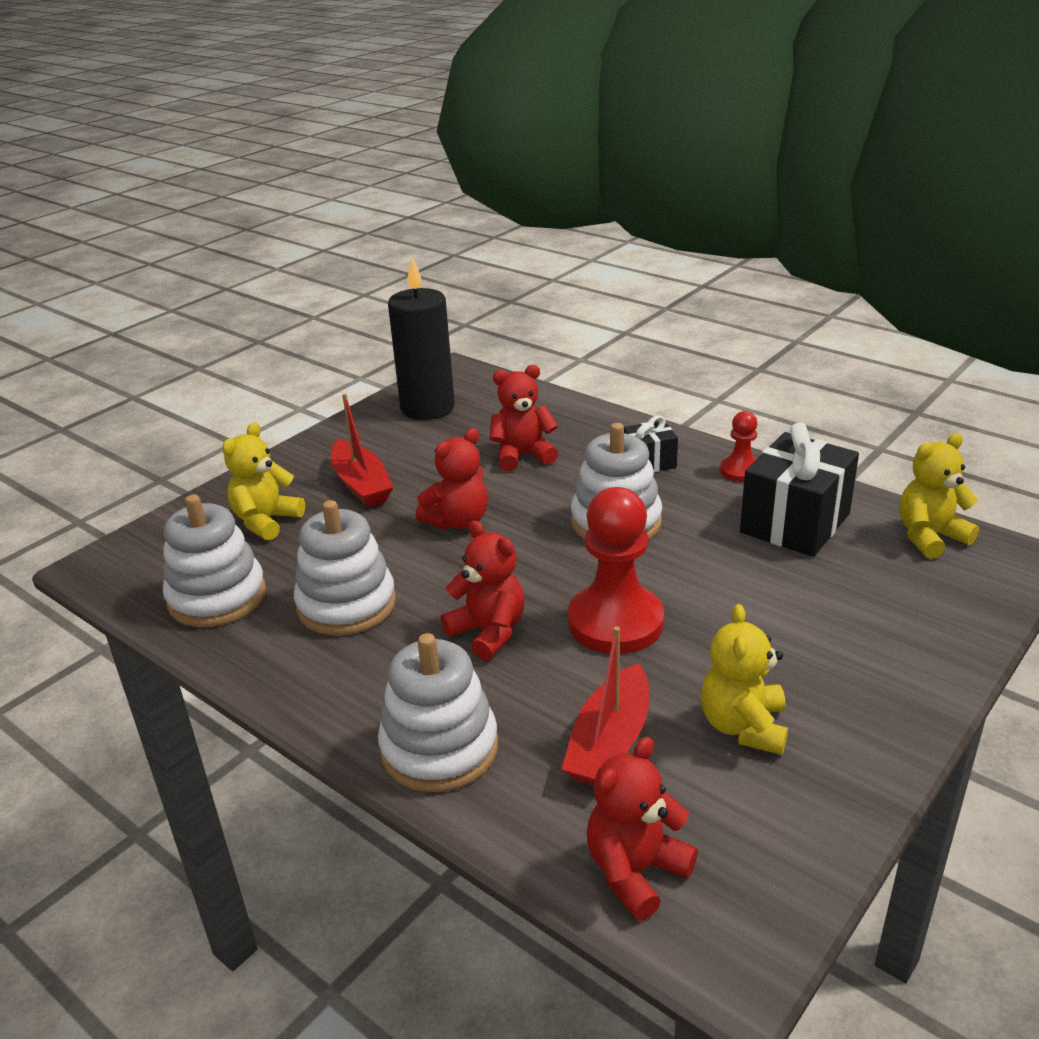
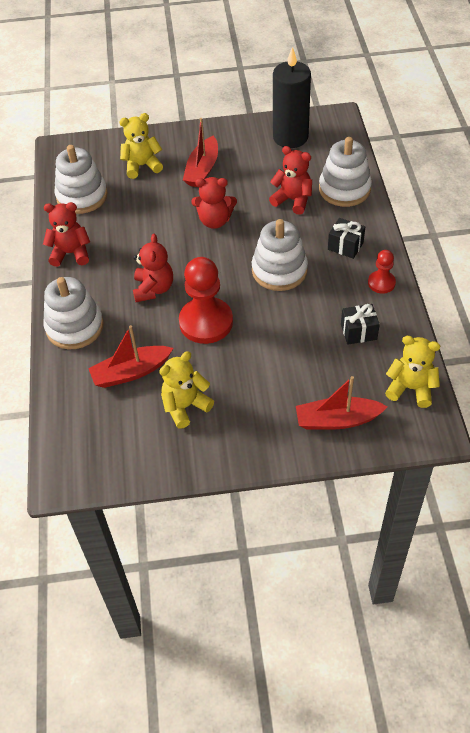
camera: 45 degrees right, 20 degrees up
white stacking toy [294,500,396,635] -> white stacking toy moved to [319,137,372,207]
red teddy bear [587,737,698,920] -> red teddy bear moved to [43,202,90,267]
black gift [740,422,859,557] -> black gift [341,304,380,345], size x0.53
none -> red boat [296,376,388,430]

